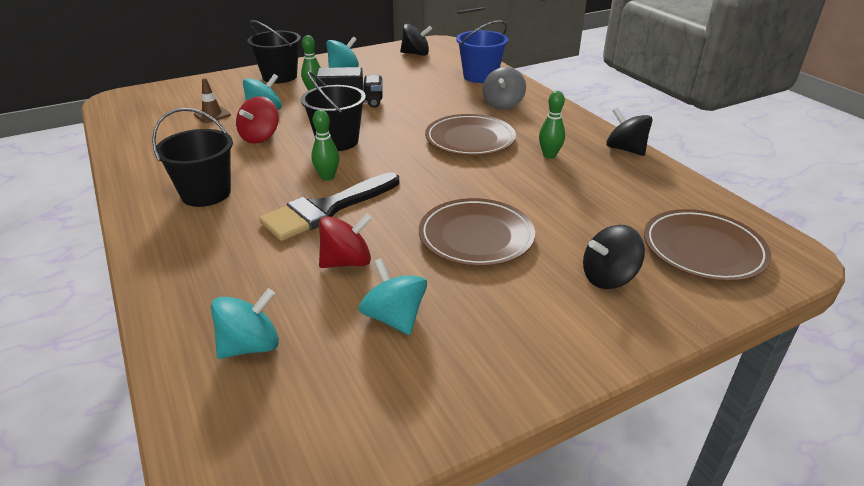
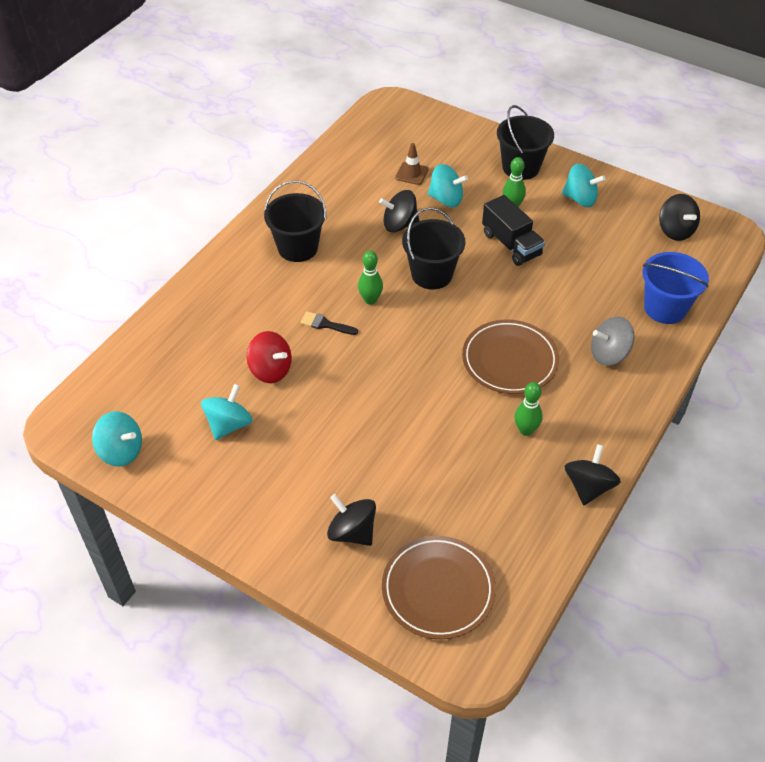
camera: 60 degrees right, 15 degrees up
turquoise spinning top [211,288,279,359] -> turquoise spinning top moved to [92,411,142,467]
red spinning top [236,96,279,144] -> black spinning top [379,190,420,233]
black brush [259,172,399,241] -> black brush [300,311,358,335], size x0.44
brown plate [419,198,535,266] -> none

